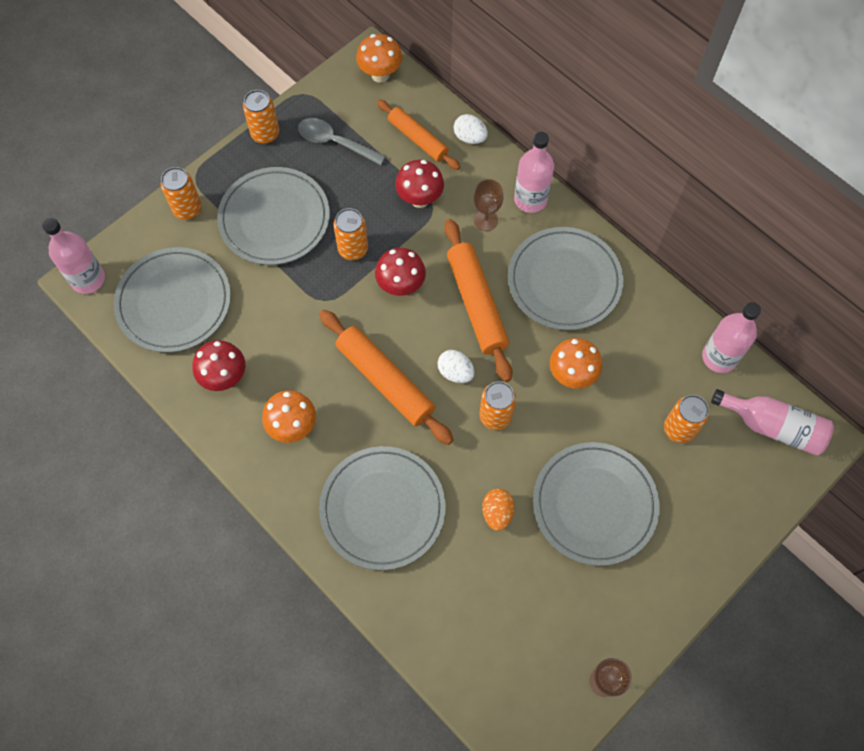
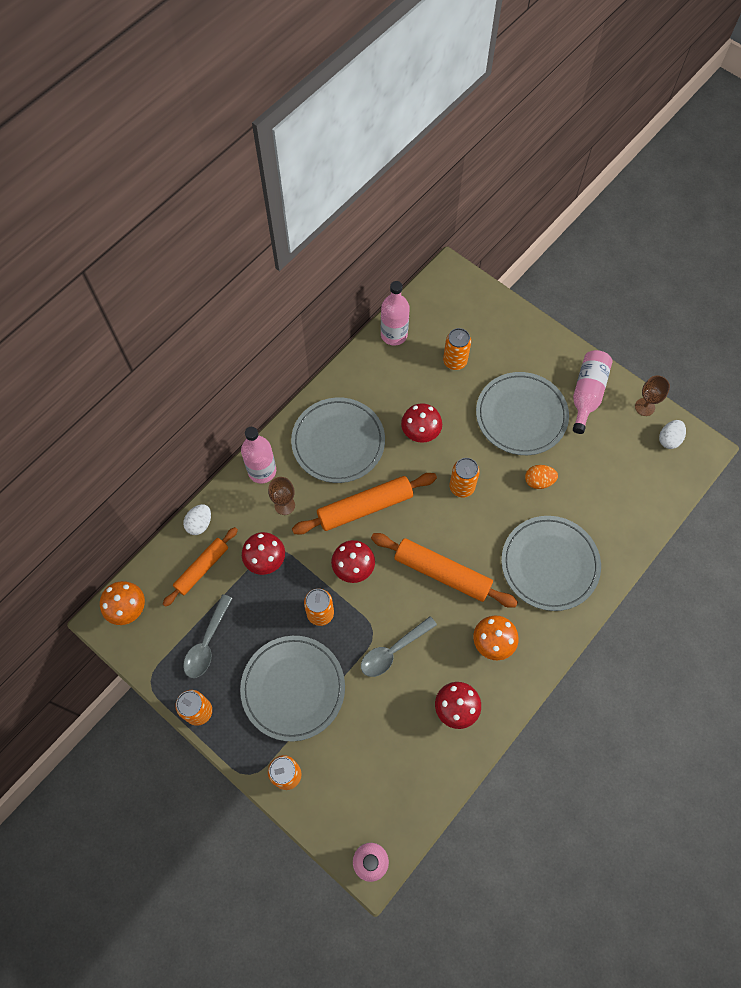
camera: 95 degrees left, 0 degrees up
grey plate [114,247,231,352] -> none
orange rolling pin [319,310,454,445] -> orange rolling pin turned 75 degrees clockwise [371,533,518,608]
white egg [437,350,475,383] -> white egg moved to [659,420,686,449]
orange mushroom [550,338,602,389] -> red mushroom [401,403,442,443]
pink bottle [711,389,834,456] -> pink bottle moved to [573,350,613,434]
none -> grey spoon [361,616,437,677]

